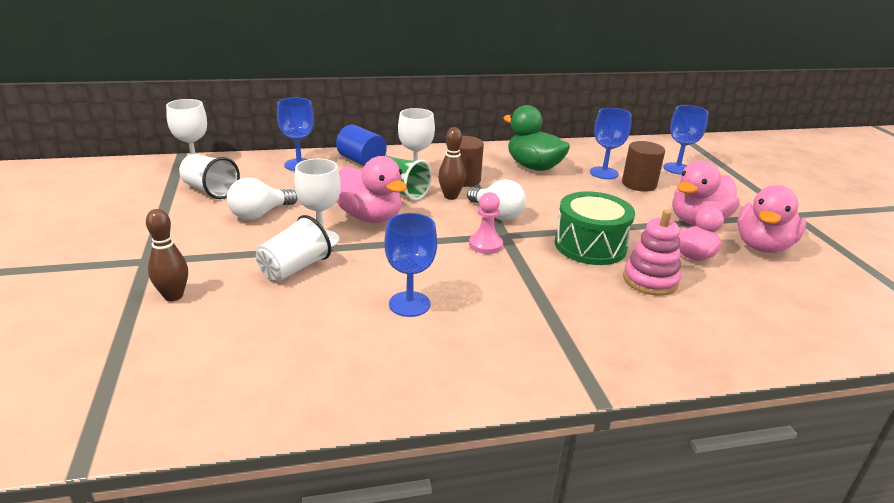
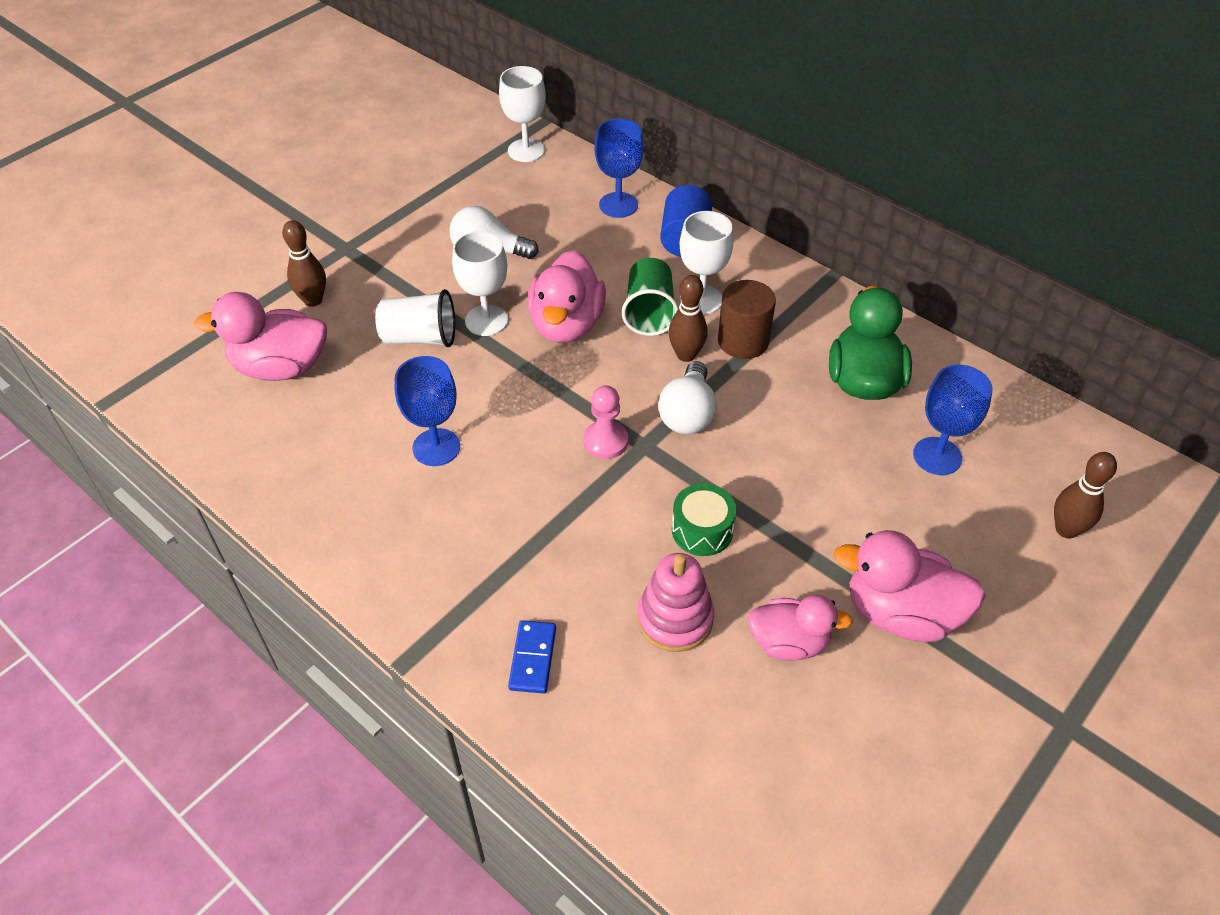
camera: 55 degrees right, 20 degrees up
white cup [179,154,240,199] -> none
green drum [555,191,635,265] -> green drum [672,483,737,556], size x0.60
brown cylinder [622,141,665,192] -> none
blue goblet [663,105,709,175] -> brown bowling pin [1054,452,1117,538]
pink duck [737,185,806,253] -> pink duck moved to [194,292,327,381]
none -> blue domino [508,620,556,694]

